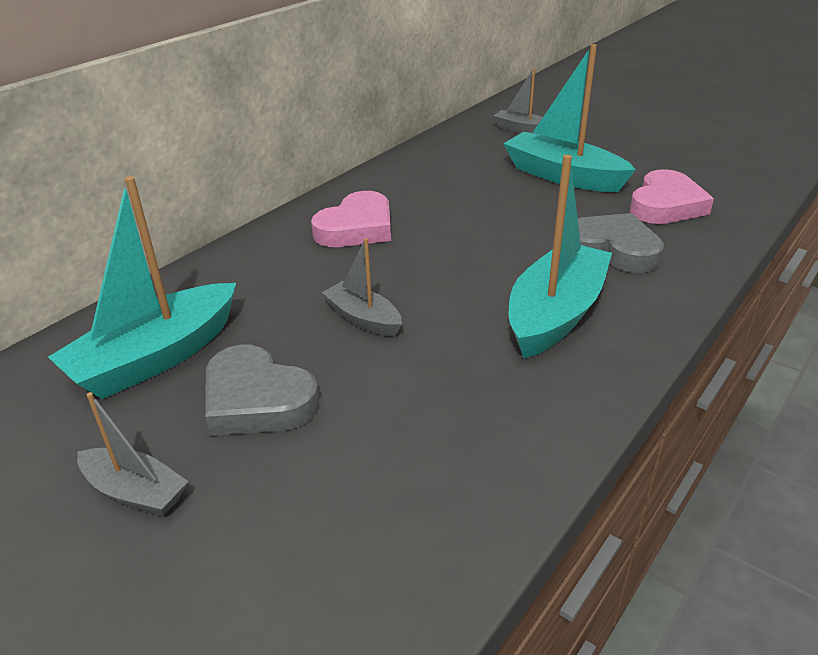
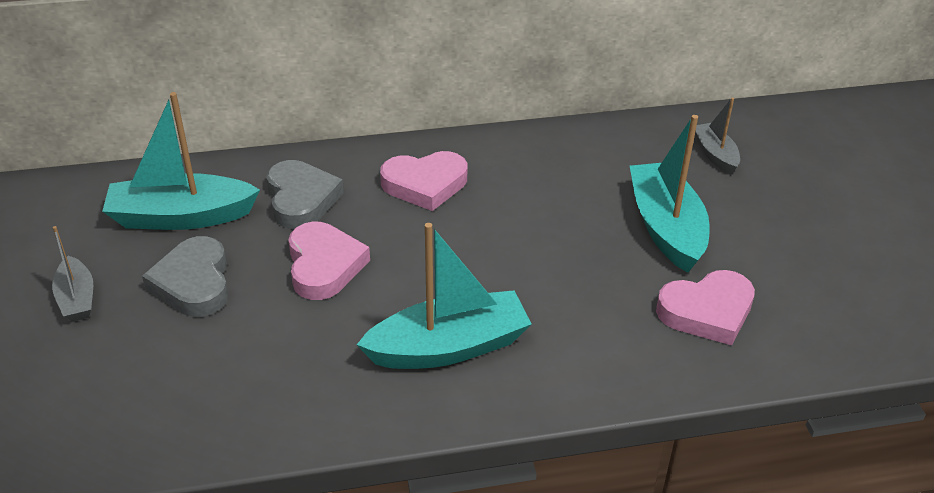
camera: 40 degrees right, 5 degrees up
grey boat [322,238,402,336] -> pink heart [288,221,370,300]
grey heart [578,213,664,273] -> grey heart moved to [266,160,344,229]

